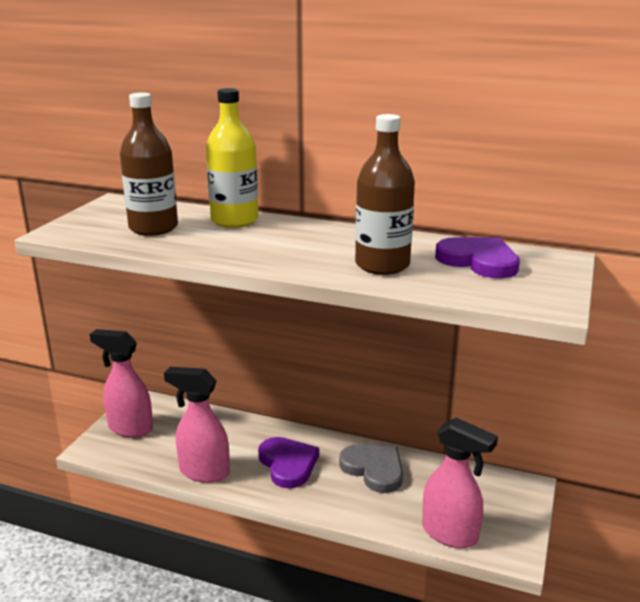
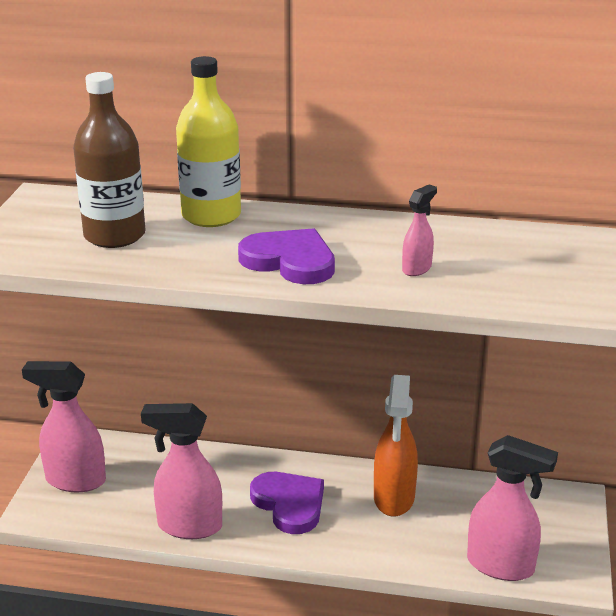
camera: 10 degrees left, 5 degrees up
grey heart [339,444,403,493] -> orange spray bottle [374,375,418,517]
brown bottle [355,114,415,275] -> pink spray bottle [402,185,437,276]
purple heart [435,237,520,278] -> purple heart moved to [238,228,335,284]

